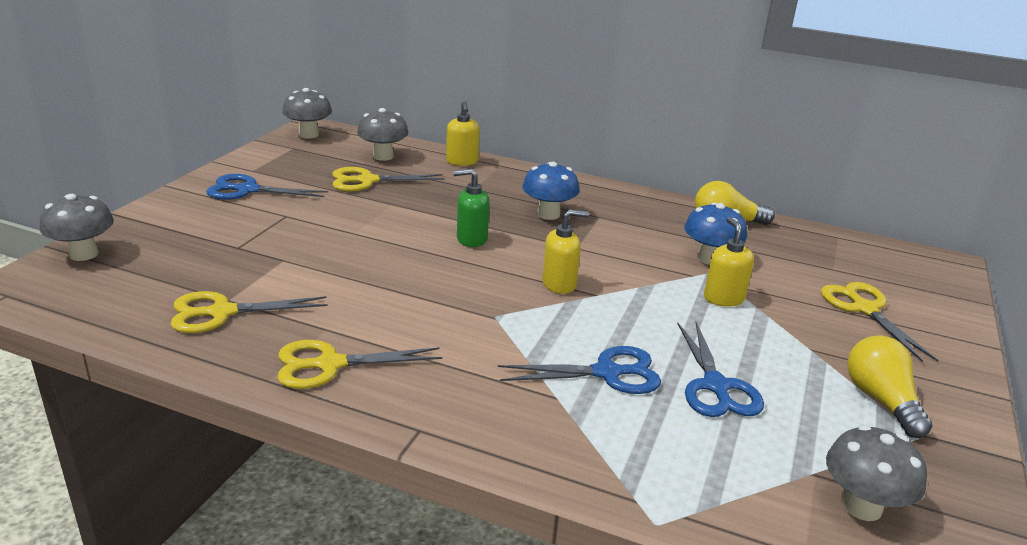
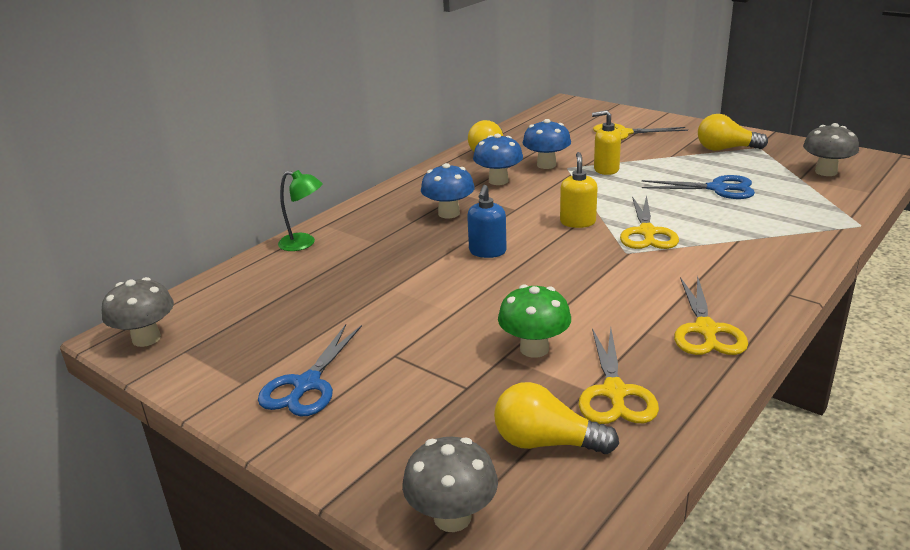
camera: 70 degrees left, 0 degrees up
yellow scissors [332,167,444,191] -> yellow scissors moved to [620,195,679,249]
grey mushroom [357,108,408,161] -> none
yellow soap dispenser [446,101,480,166] -> green lamp [278,170,323,251]
green soap dispenser [453,169,490,247] -> blue soap dispenser [467,185,507,258]
blue scissors [498,346,661,394] -> none
none -> blue mushroom [473,134,523,185]
none -> yellow light bulb [494,382,619,454]
none -> green mushroom [498,285,571,358]

